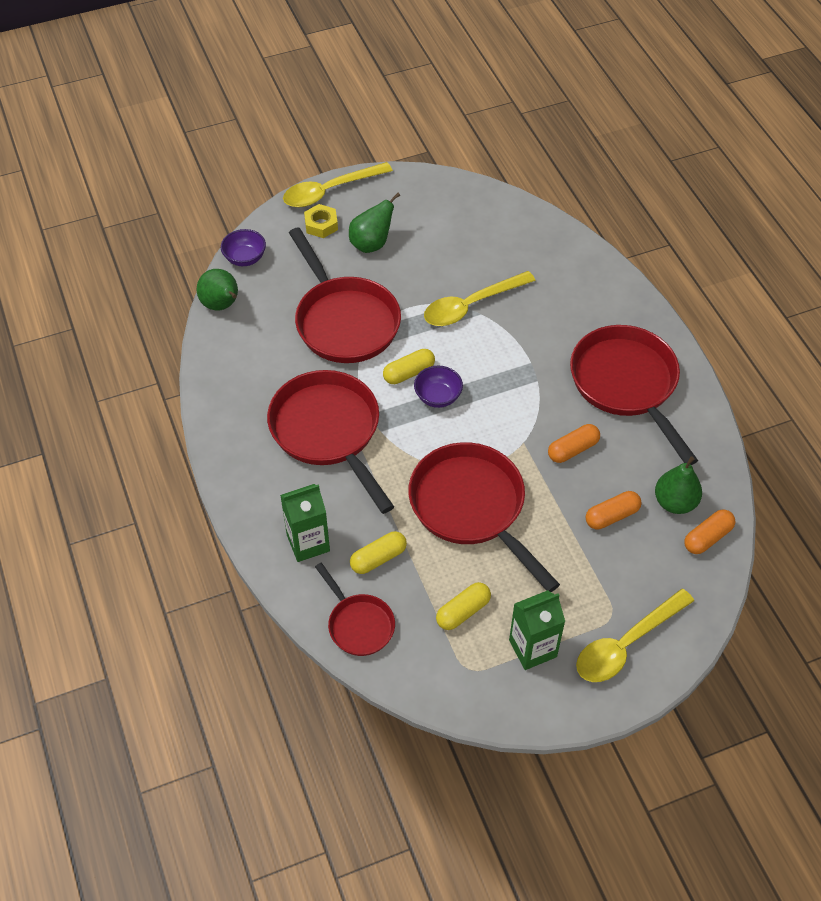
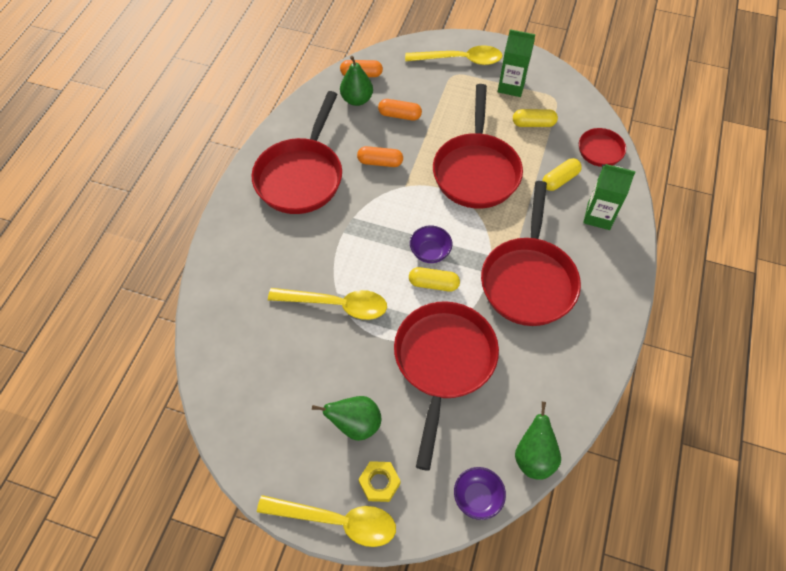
camera: 140 degrees left, 5 degrees up
yellow capsule [350,531,407,574] -> yellow capsule turned 45 degrees counterclockwise [542,158,582,191]

